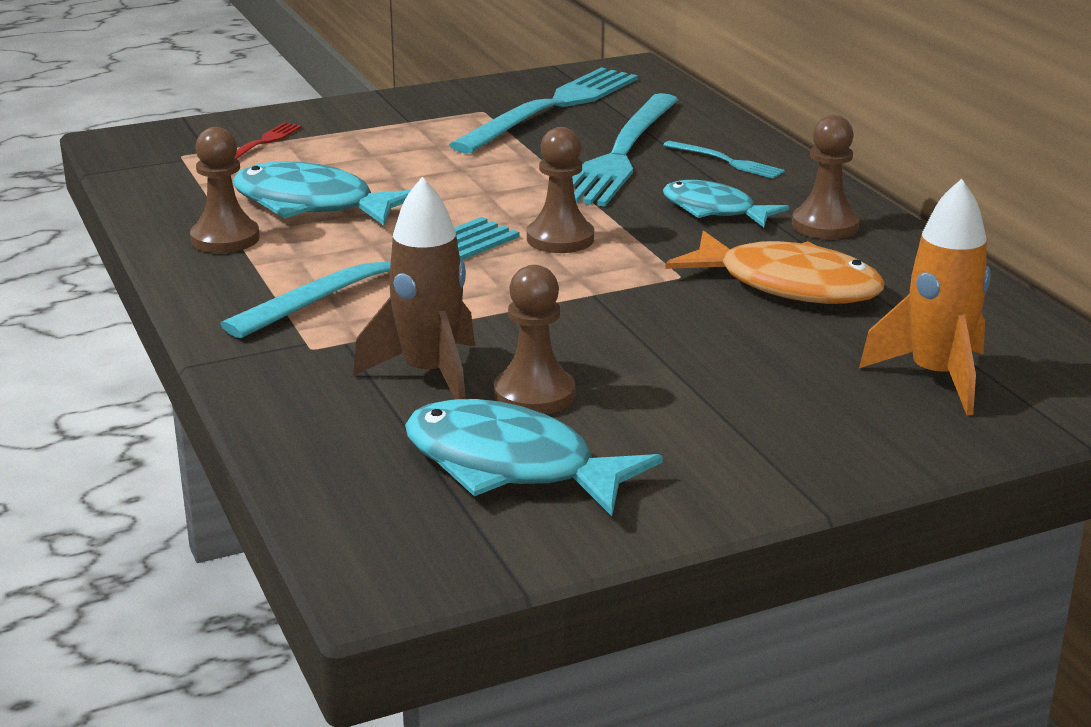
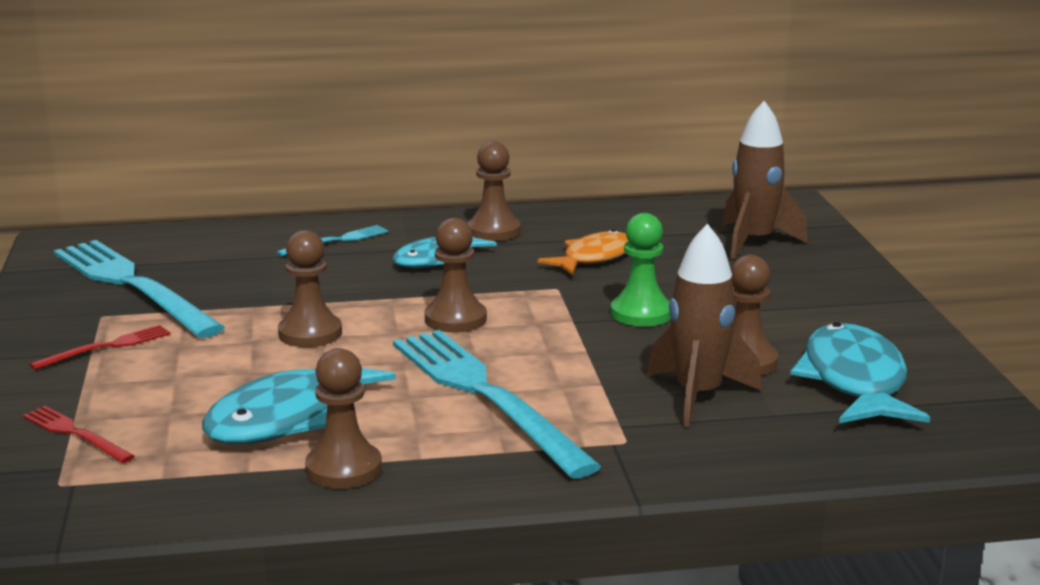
camera: 75 degrees left, 5 degrees down
turquoise fish [405,399,663,516] -> turquoise fish turned 135 degrees clockwise [790,322,930,423]
turquoise fork [572,93,678,207] -> none
orange fish [665,231,885,304] -> orange fish [538,229,628,275], size x0.66
orange rocket [859,179,991,415] -> brown rocket [723,101,808,260]
none -> red fork [30,325,171,370]
none -> brown pawn [278,230,342,347]
none -> green pawn [611,213,671,327]

